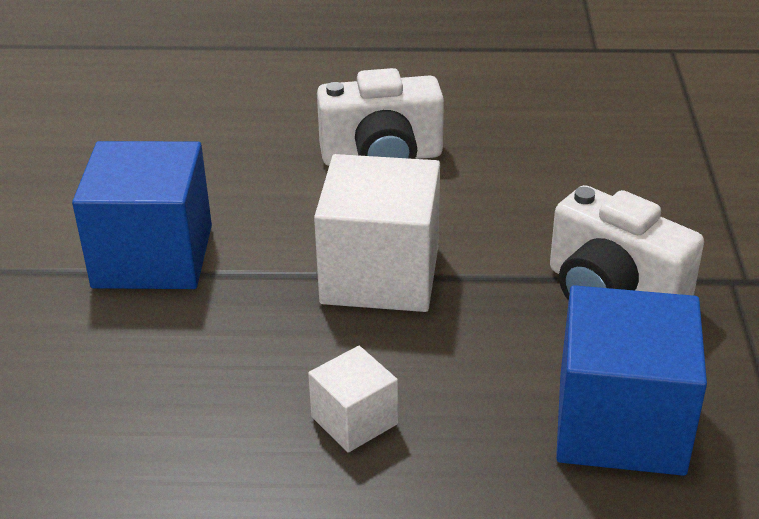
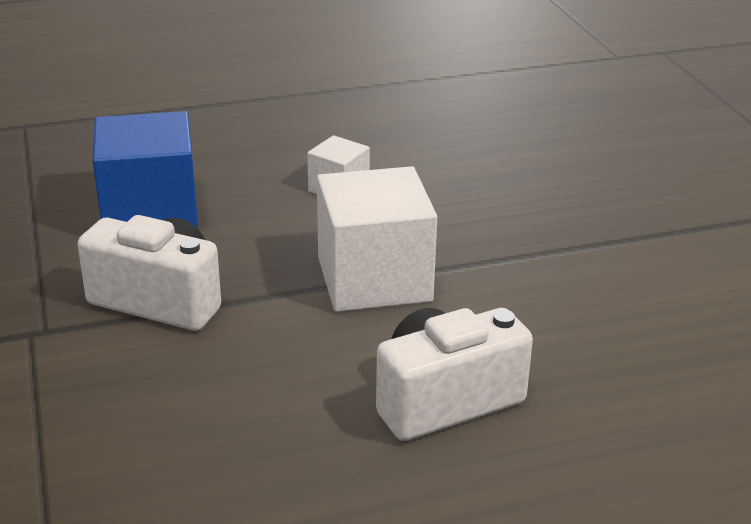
camera: 160 degrees right, 5 degrees down
blue cube [72,141,212,289] -> none

